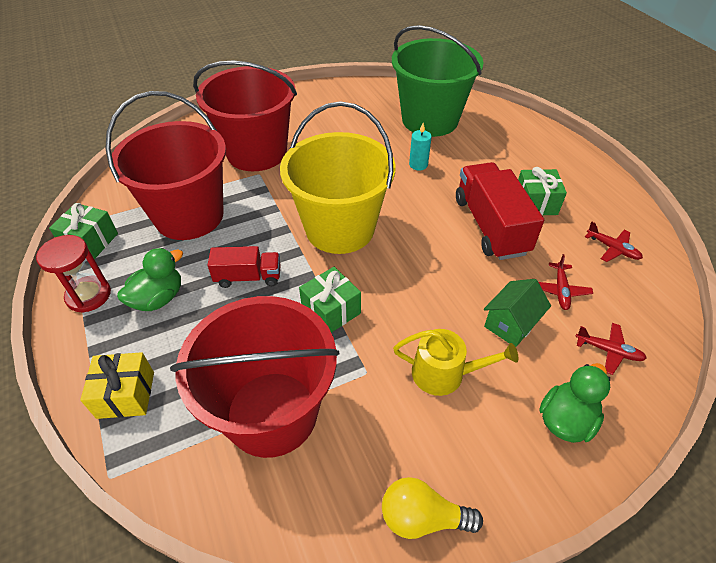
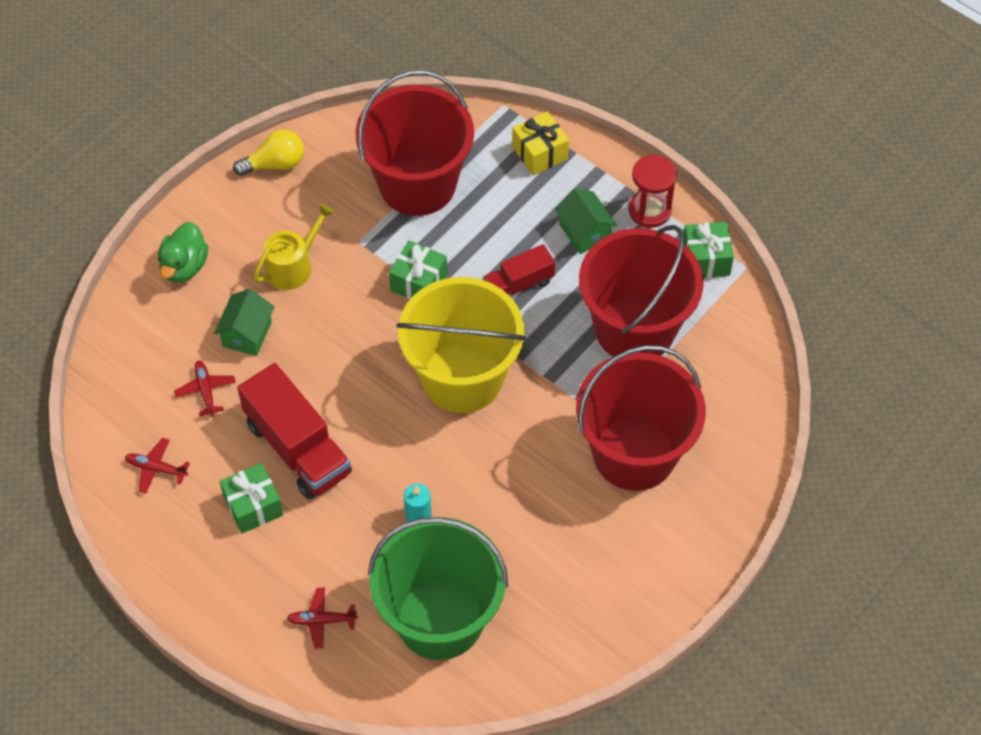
camera: 155 degrees right, 10 degrees up
green duck [117,248,183,311] -> green house [555,188,617,254]
yellow watering can [393,329,519,396] -> yellow watering can turned 150 degrees clockwise [253,203,334,290]
red plane [575,323,647,375] -> red plane moved to [287,588,358,649]

